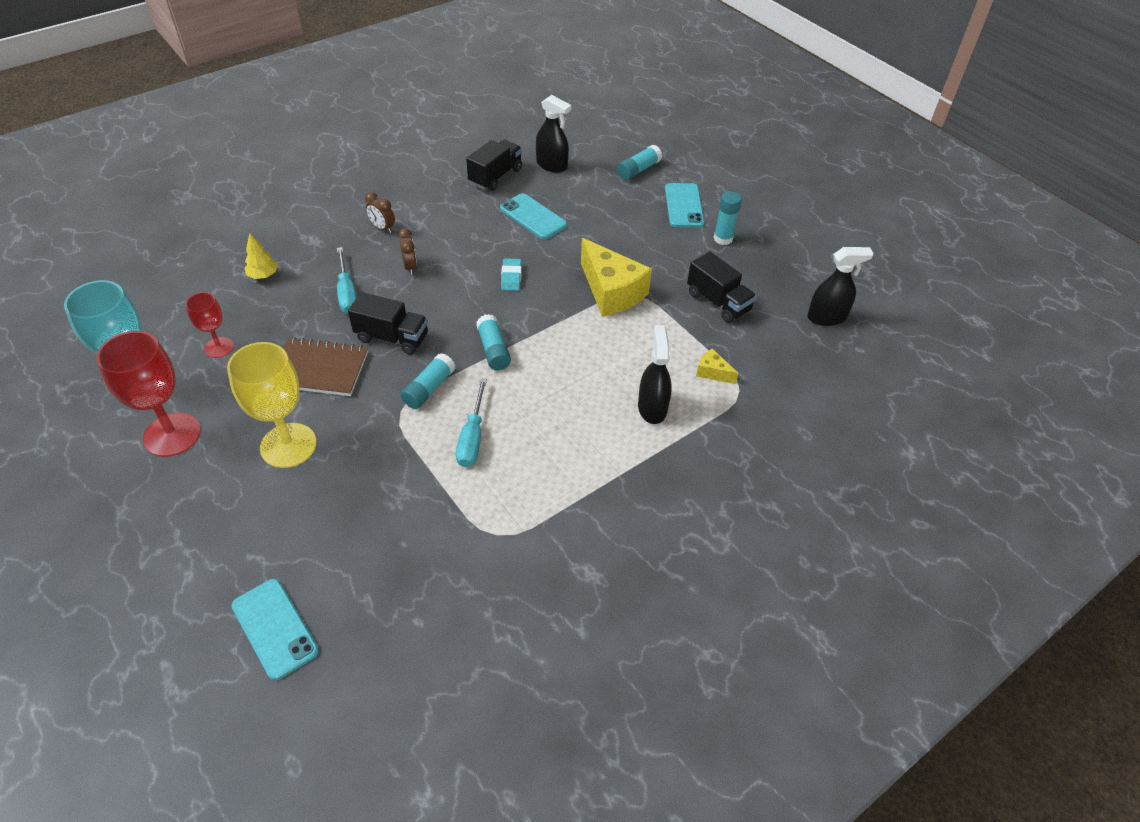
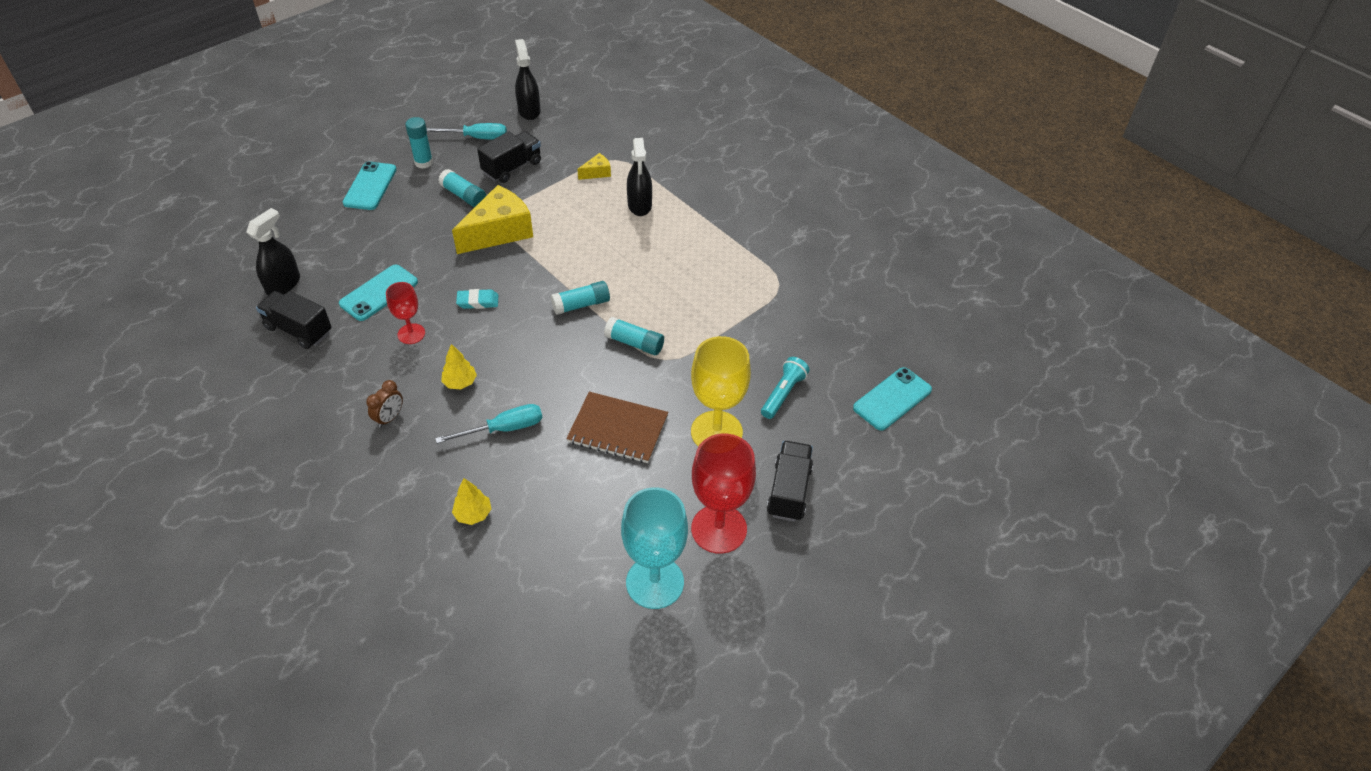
camera: 95 degrees left, 0 degrees up
red goblet [185,292,234,358] -> red goblet moved to [386,282,425,344]
brown notebook [283,337,368,396] -> brown notebook turned 75 degrees counterclockwise [566,392,668,463]
black truck [348,292,428,355] -> black truck moved to [767,441,813,522]
brown clock [398,228,417,275] -> yellow tree [441,344,477,389]
turquoise screwdriver [456,378,487,467] -> turquoise screwdriver moved to [426,123,507,140]
turquoise glue stick [617,145,662,180] -> turquoise glue stick moved to [438,169,486,207]
black spray bottle [638,326,672,424] -> black spray bottle turned 90 degrees counterclockwise [627,138,652,216]
turquoise phone [665,183,704,228] -> turquoise phone turned 75 degrees counterclockwise [343,161,397,210]
yellow cheese [696,349,738,384] -> yellow cheese turned 150 degrees counterclockwise [577,153,611,180]
none -> turquoise flashlight [761,357,810,419]

